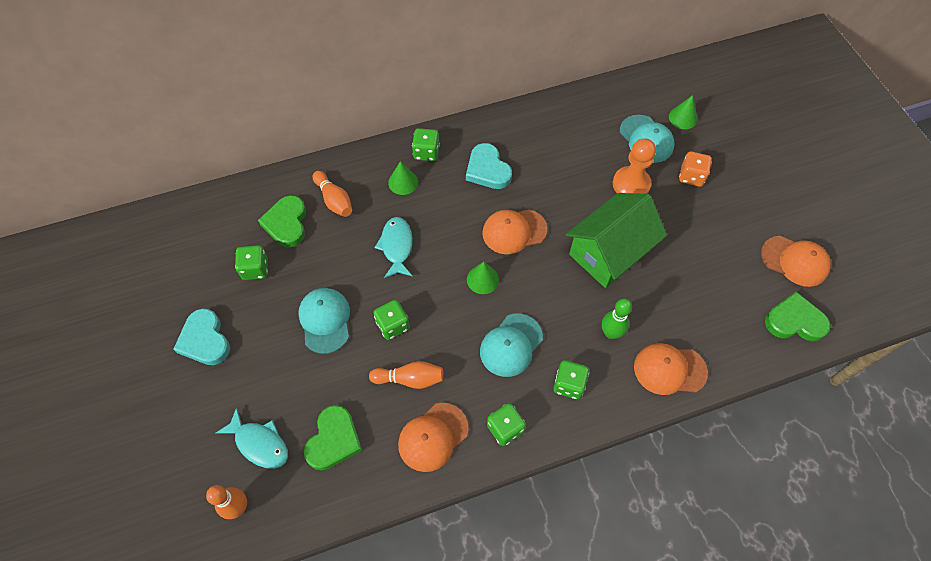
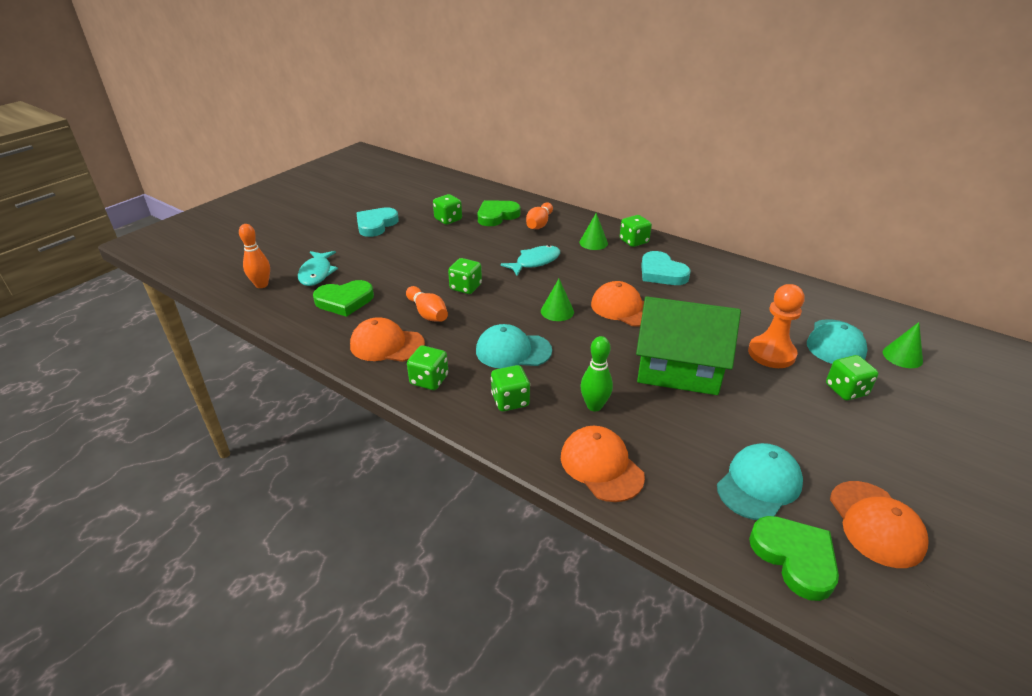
camera: 55 degrees right, 25 degrees down
turquoise cap [298,288,350,354] -> turquoise cap moved to [717,443,803,520]
turquoise heart [466,143,512,189] -> turquoise heart turned 60 degrees counterclockwise [641,251,691,285]
orange dice [679,152,712,187] -> green dice [826,355,879,400]

